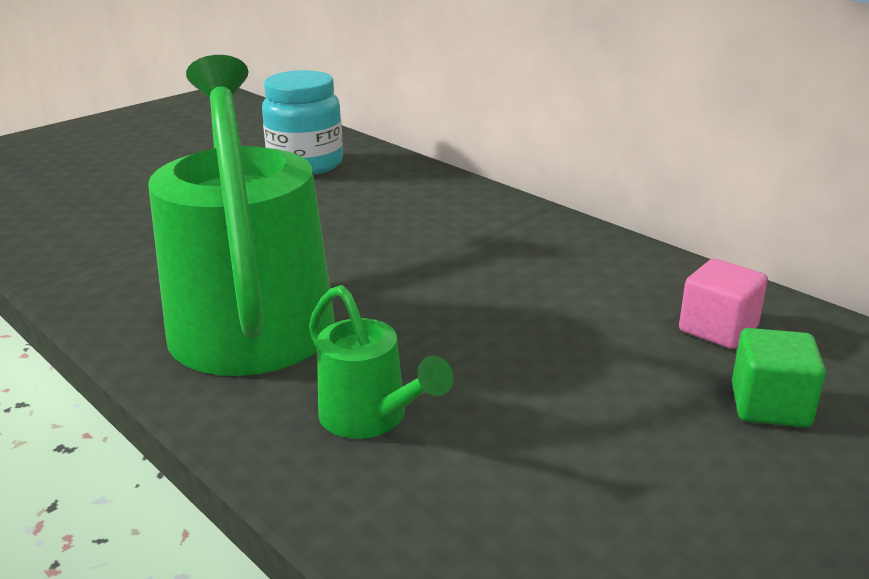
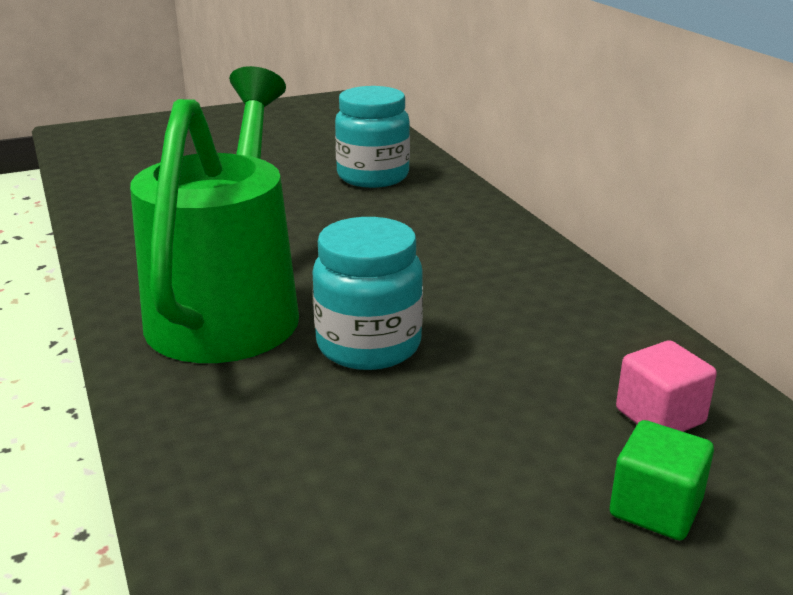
camera: 20 degrees right, 0 degrees up
green watering can [309,285,453,439] -> none
none -> turquoise jar [312,217,423,370]

